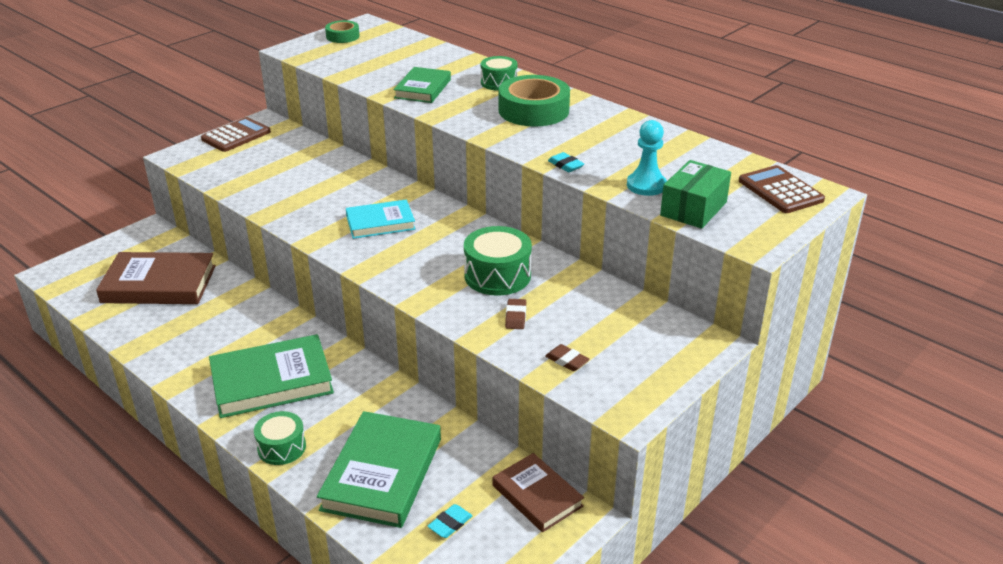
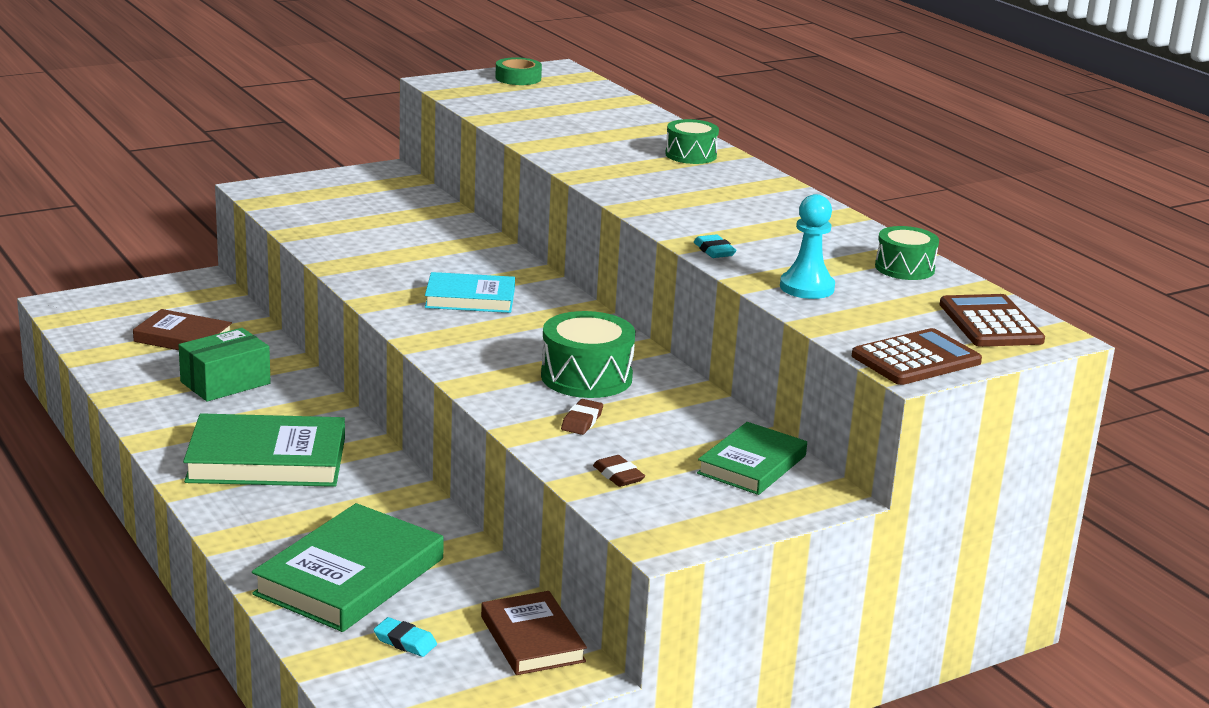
camera: 15 degrees right, 10 degrees down
brown book [96,252,216,304] -> brown book [133,309,232,350], size x0.62
brown calculator [201,117,271,152] -> brown calculator moved to [852,328,982,385]
green drum [254,411,306,465] -> green drum moved to [875,226,939,280]
green book [394,67,451,103] -> green book moved to [697,422,807,495]
turquoise eraser [427,504,472,538] -> turquoise eraser turned 60 degrees clockwise [373,617,437,657]
green tape [498,75,570,127] -> none
green box [660,160,731,229] -> green box moved to [179,328,271,402]

